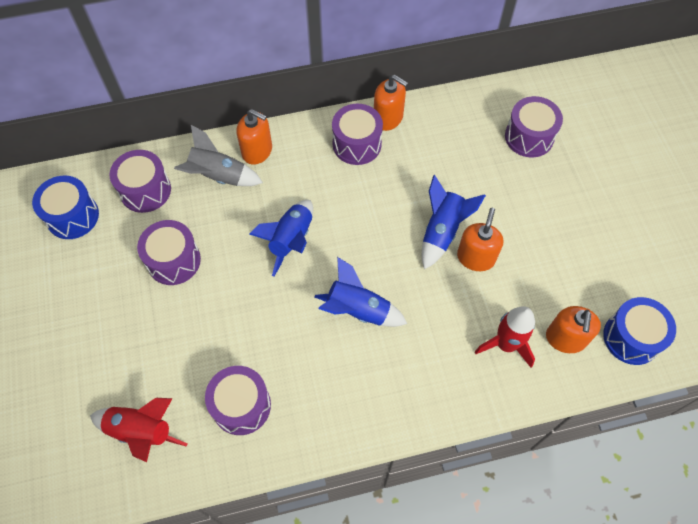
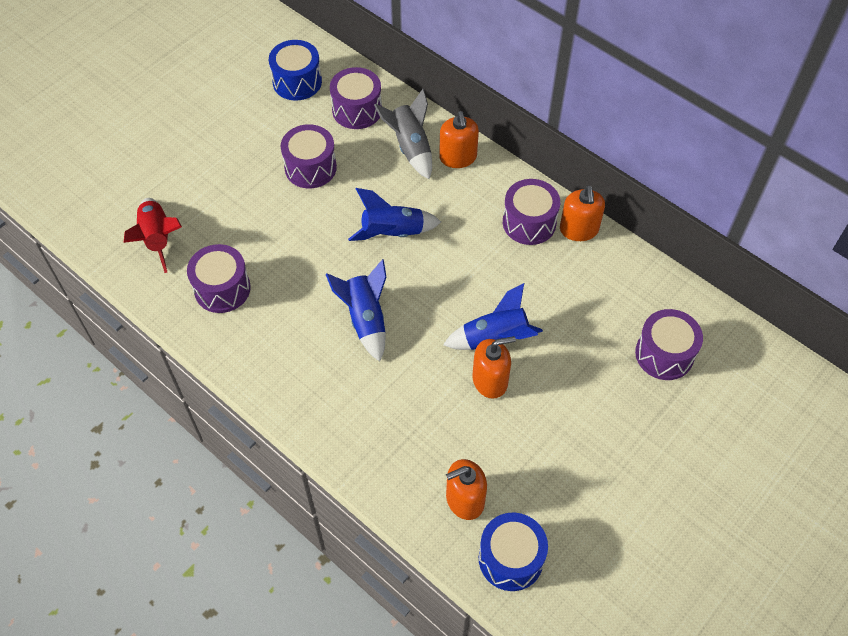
camera: 55 degrees right, 5 degrees down
red rocket [475,306,535,368] -> none

